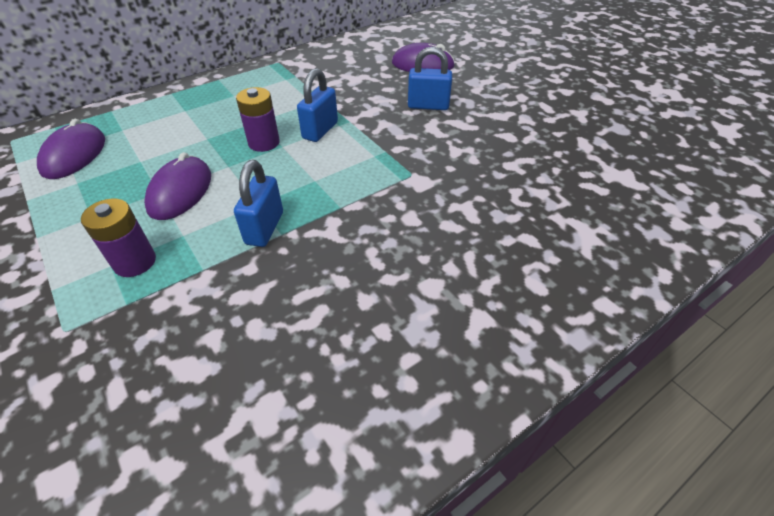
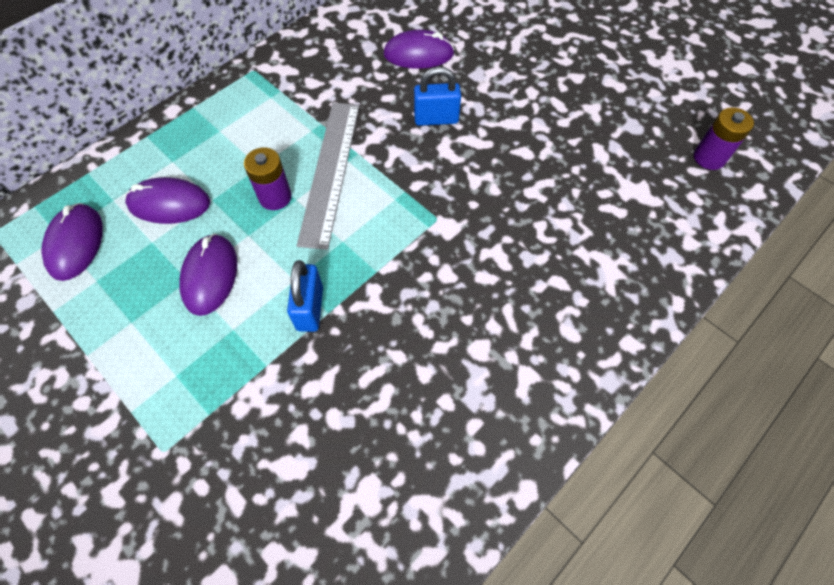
camera: 10 degrees left, 15 degrees up
purple battery [81,198,156,277] -> purple battery moved to [694,107,754,170]
blue padlock [297,68,338,142] -> grey ruler [297,103,360,250]
none -> purple mouse [125,177,210,224]

